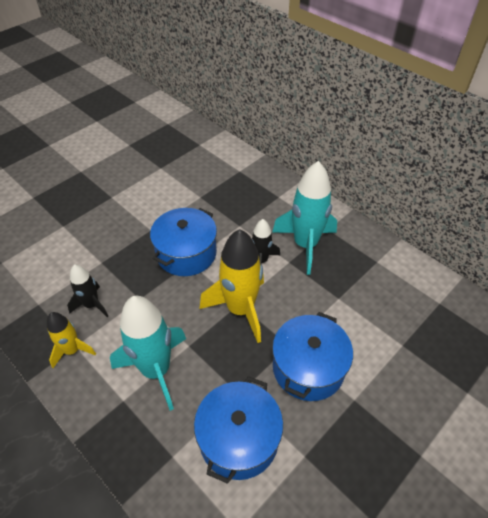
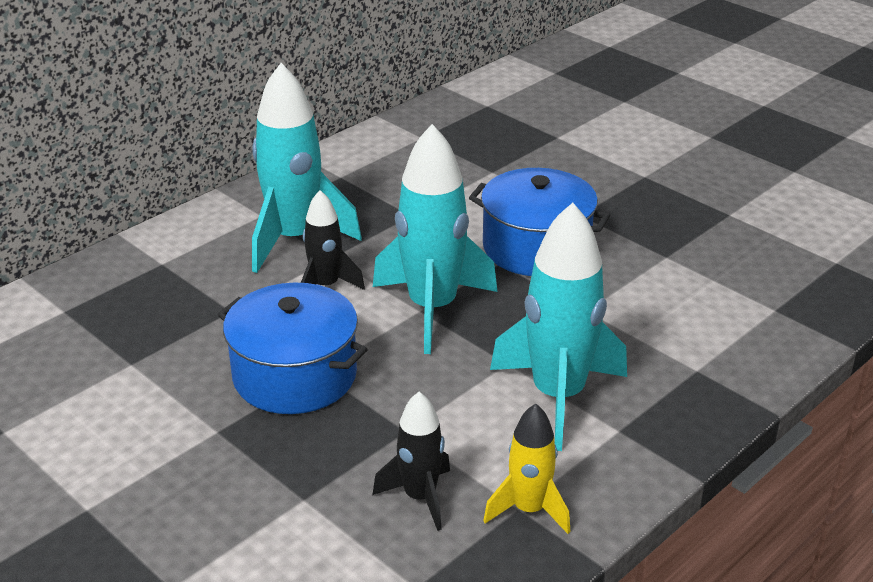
camera: 90 degrees left, 15 degrees down
blue pot [194,376,283,484] -> none
yellow rocket [199,229,264,343] -> turquoise rocket [373,124,497,354]

